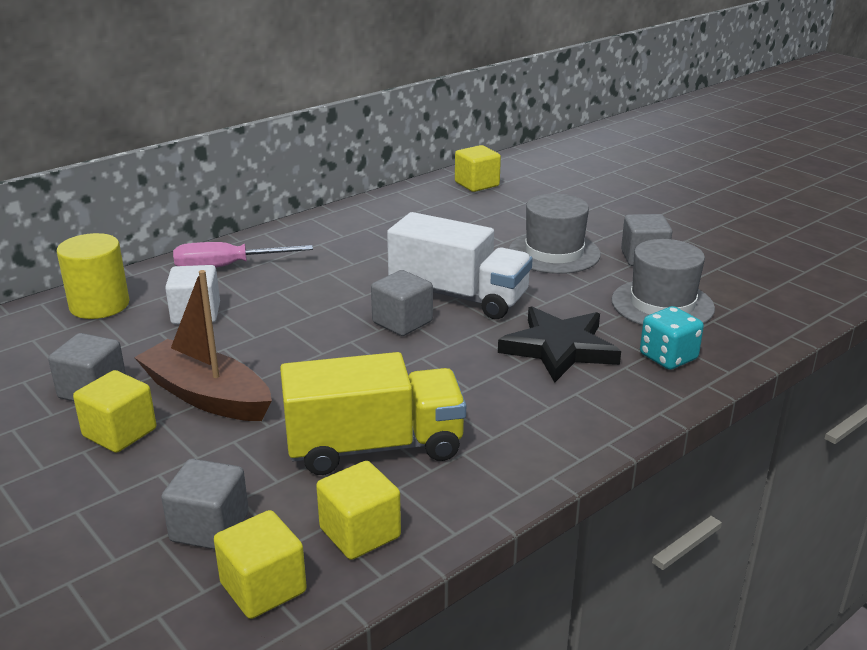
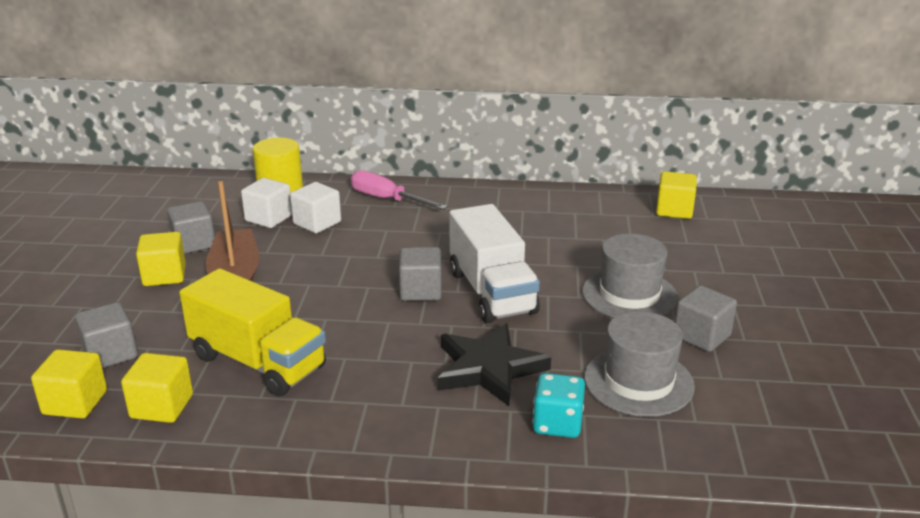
camera: 45 degrees right, 0 degrees up
none -> white cube [241,178,292,228]

